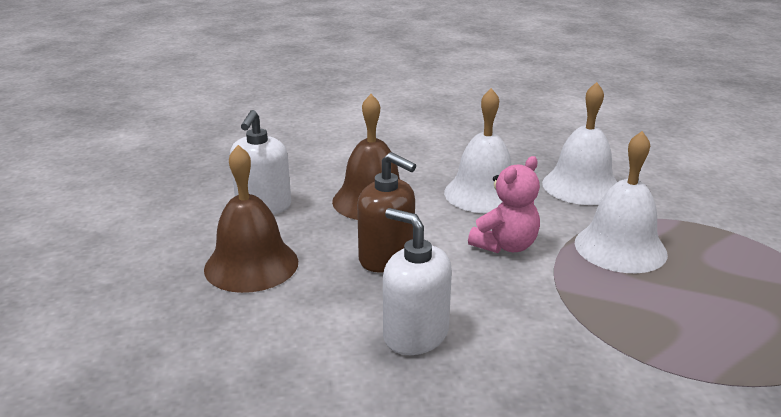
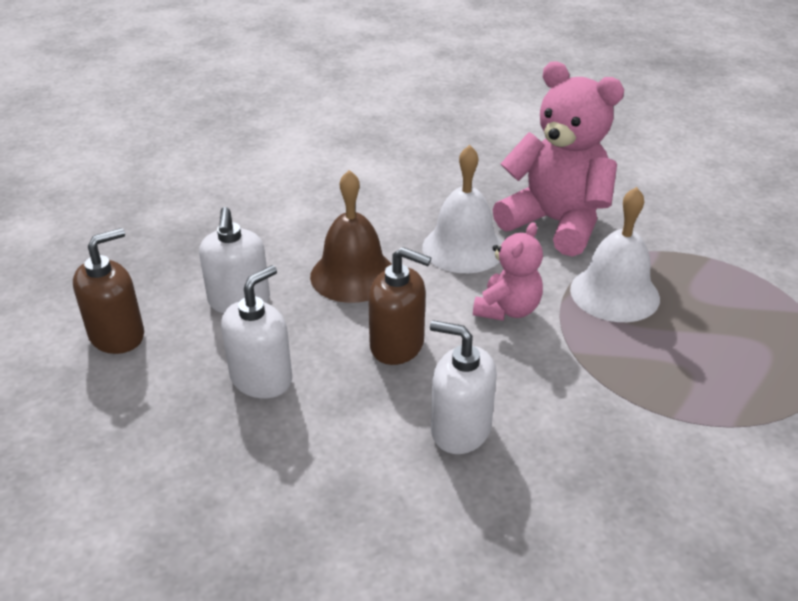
camera: 15 degrees left, 10 degrees up
brown bell [204,145,298,293] -> white soap dispenser [221,265,292,399]
white bell [542,82,617,205] -> pink teddy bear [493,62,624,257]
none -> brown soap dispenser [73,228,144,354]

